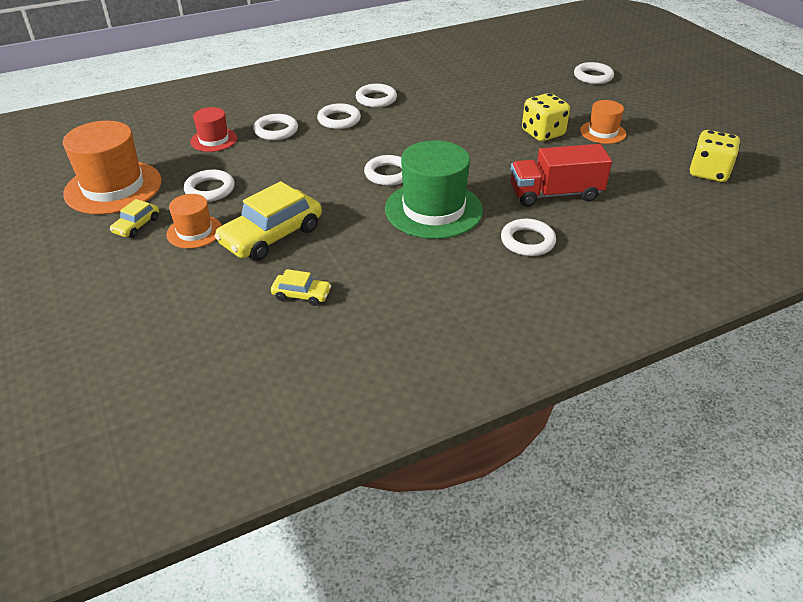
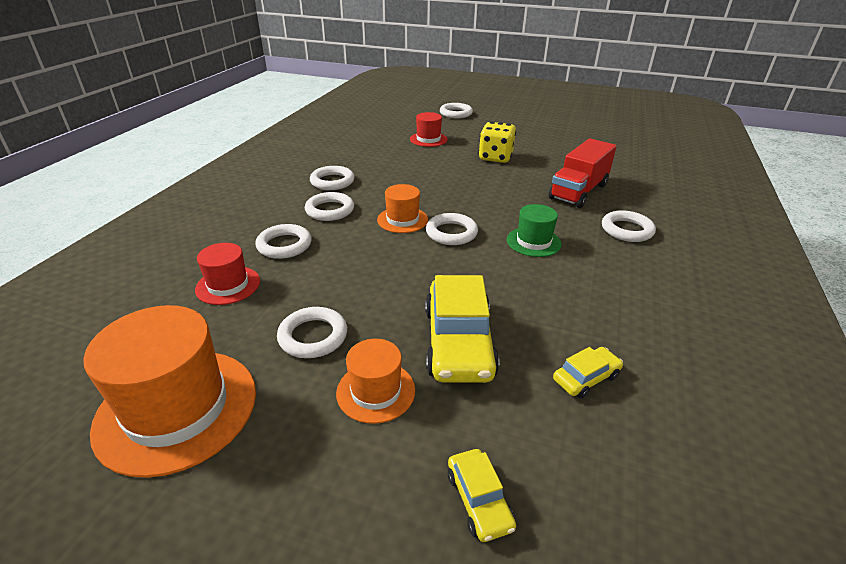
camera: 45 degrees left, 5 degrees down
yellow car [110,199,159,238] -> yellow car moved to [448,449,516,542]
green hat [385,140,483,239] -> green hat [507,204,562,257], size x0.54
orange hat [580,100,626,144] -> orange hat moved to [377,184,428,233]
yellow dice [690,130,740,182] -> none
none -> red hat [410,112,448,147]

